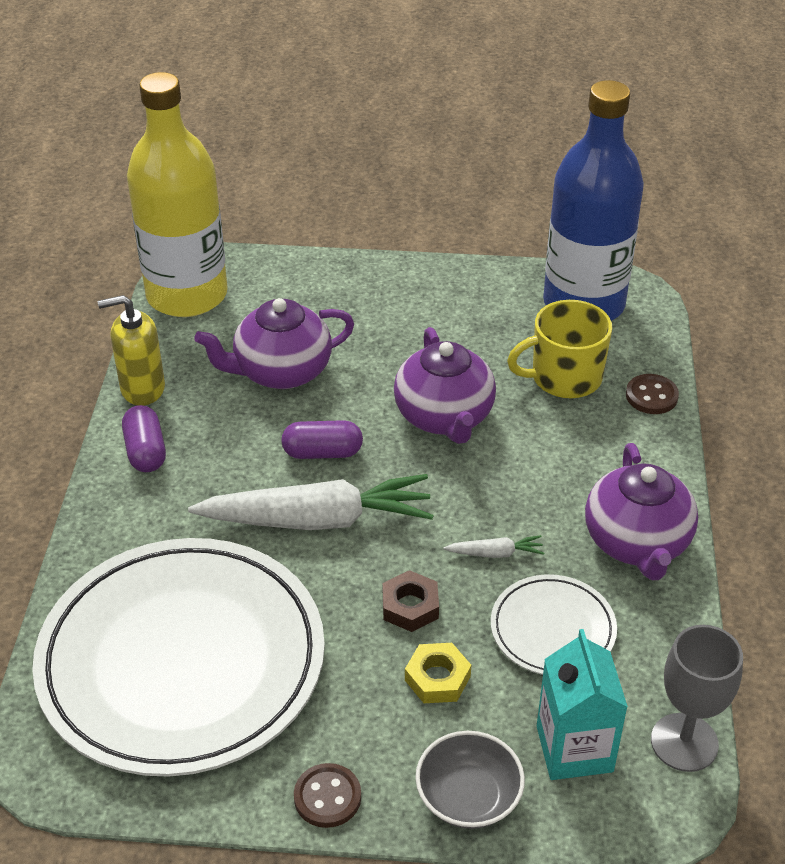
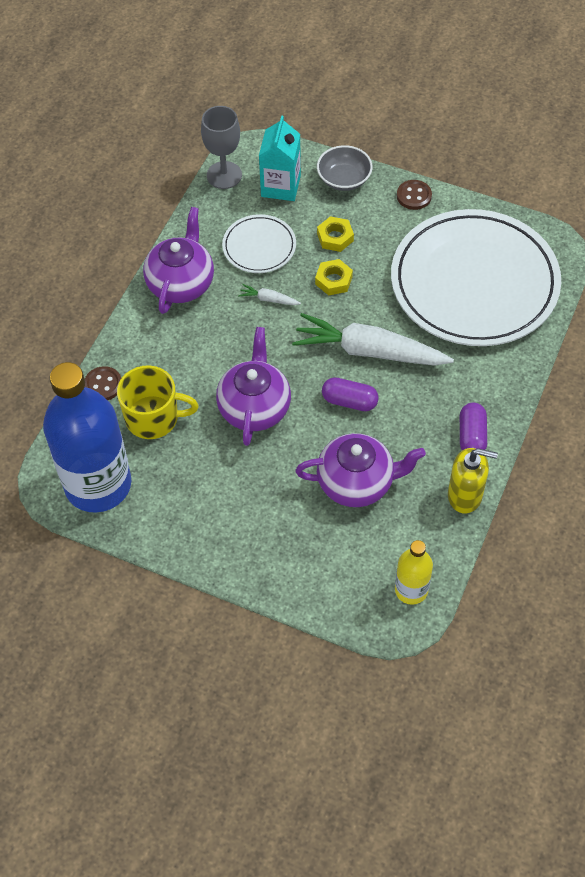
camera: 160 degrees left, 15 degrees up
yellow bottle [127,72,228,317] -> yellow bottle [395,540,433,605], size x0.47
brown nut [383,570,439,632] -> yellow nut [315,259,353,296]

